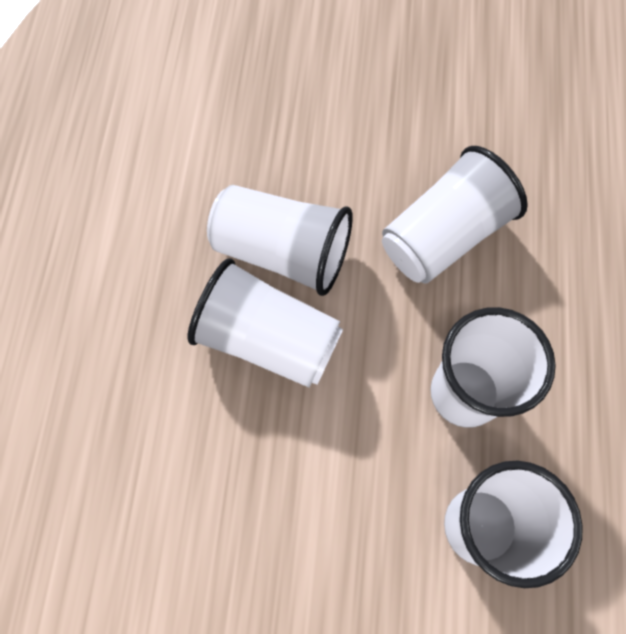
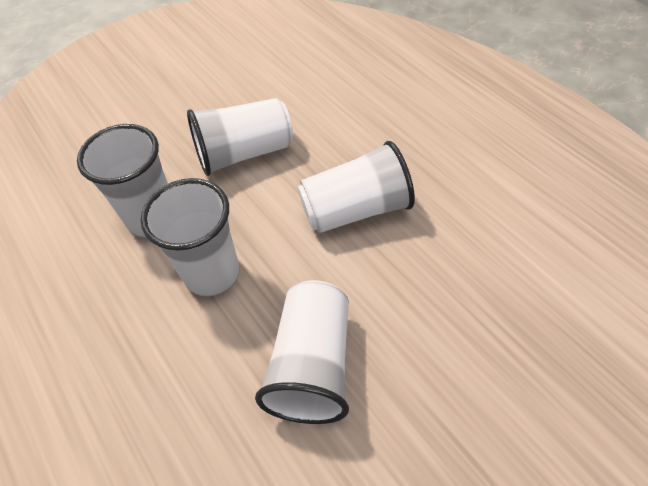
camera: 140 degrees right, 15 degrees down
white cup [207,185,353,296] -> white cup moved to [187,98,293,176]

